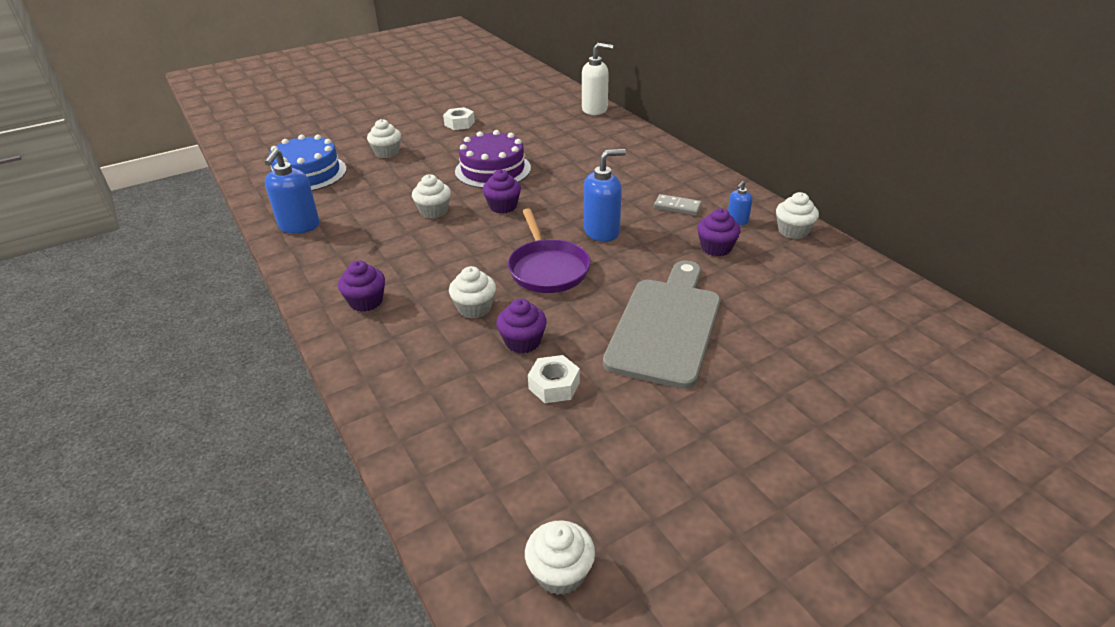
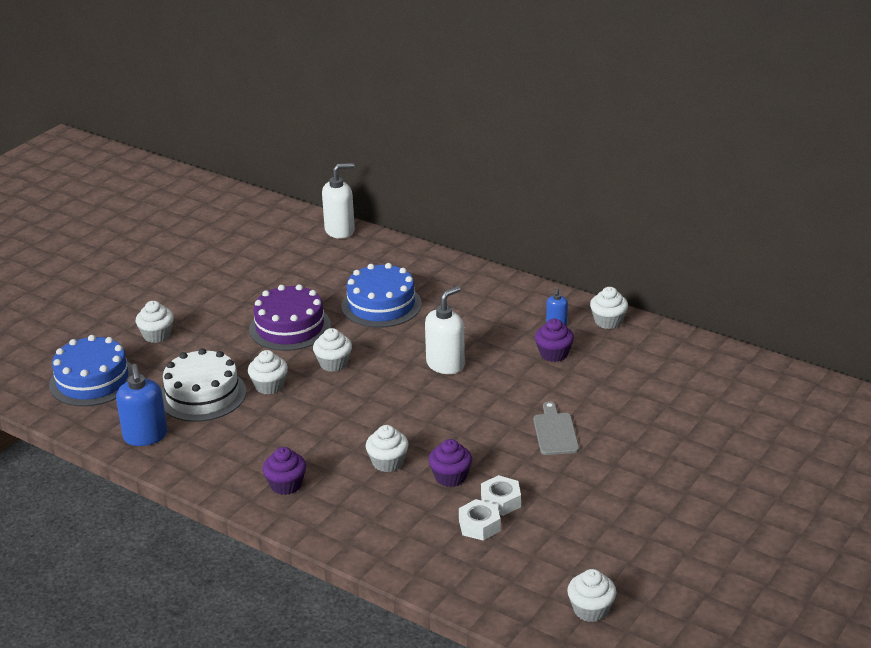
camera: 25 degrees left, 5 degrees down
white nut [443,107,475,130] -> white nut moved to [459,499,501,541]
purple cupcake [483,170,521,213] -> white cupcake [313,328,352,372]
purple pan [508,208,591,293] -> none
blue soap dispenser [584,149,626,242] -> white soap dispenser [425,286,465,374]
grey cutting board [603,260,721,389] -> grey cutting board [533,401,579,455], size x0.50
grey domino [654,194,702,216] -> none
none -> white cake [161,348,246,422]
none -> blue cake [341,263,422,328]

